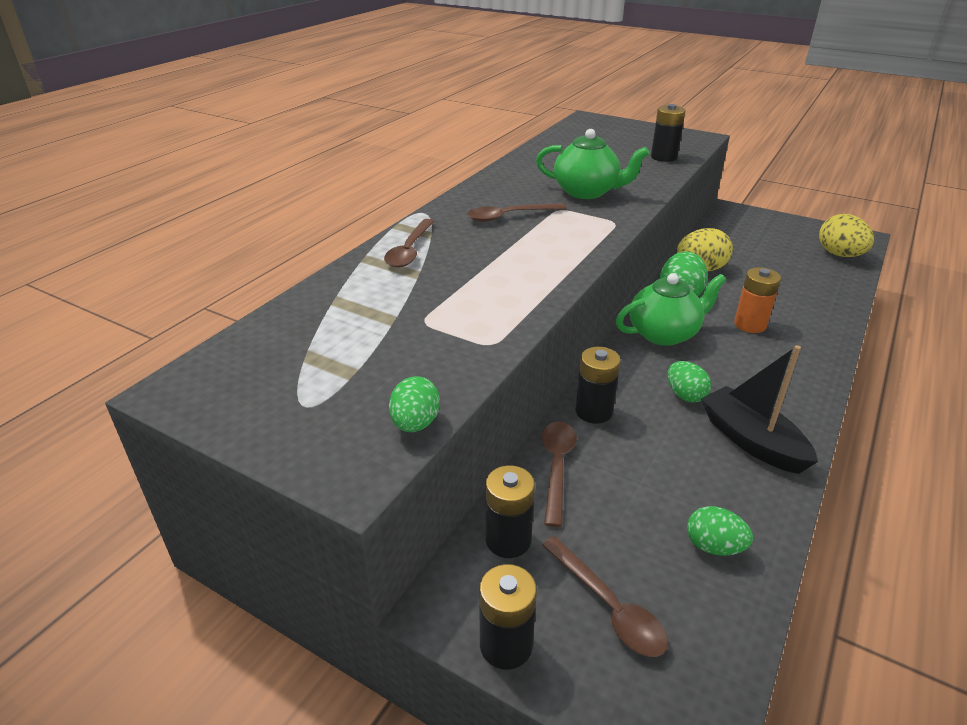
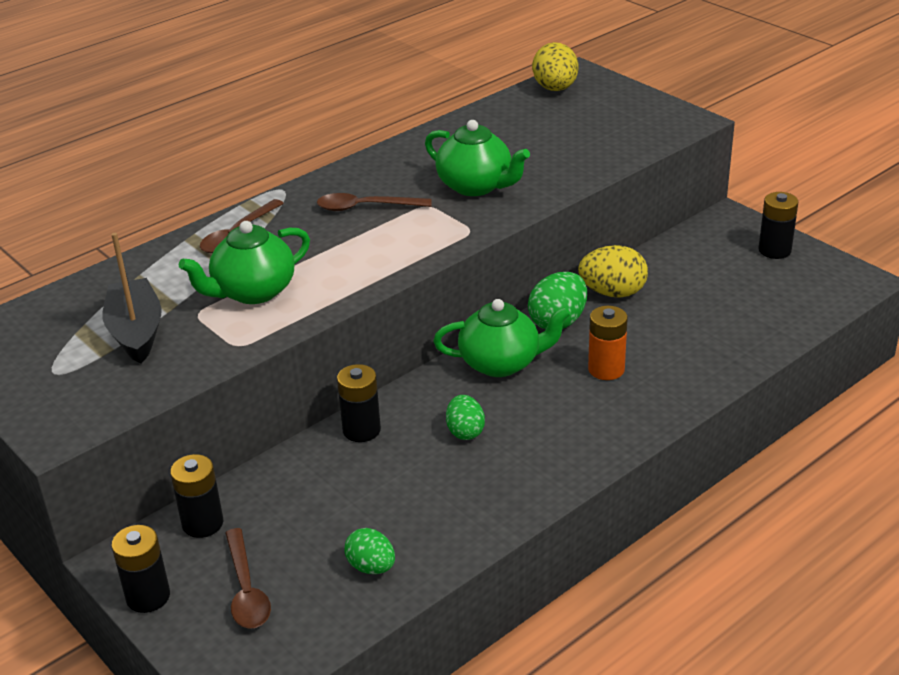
camera: 20 degrees right, 0 degrees up
green egg [389,376,440,432] -> none
brown spoon [542,421,577,527] -> none
black battery [651,104,685,162] -> black battery moved to [758,192,798,259]
black boat [701,345,818,474] -> black boat moved to [103,233,162,364]
yellow egg [819,214,874,257] -> yellow egg moved to [532,42,578,91]
none -> green teapot [179,221,310,304]

